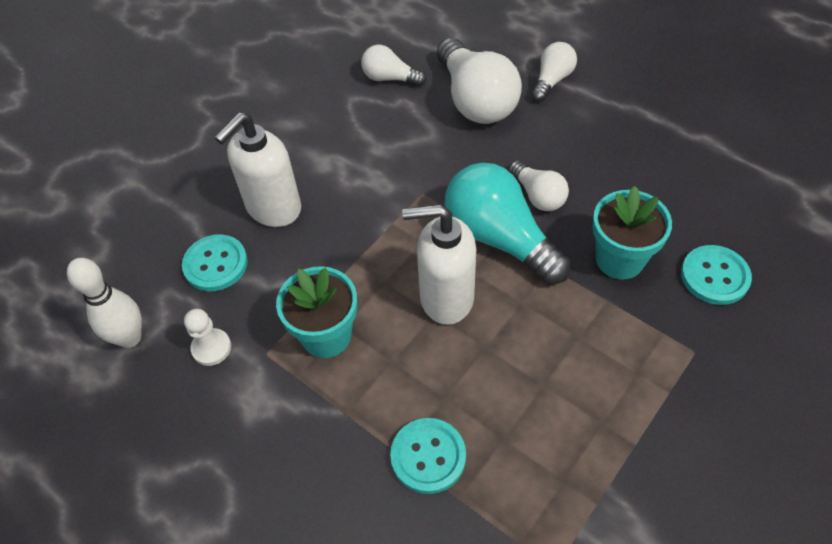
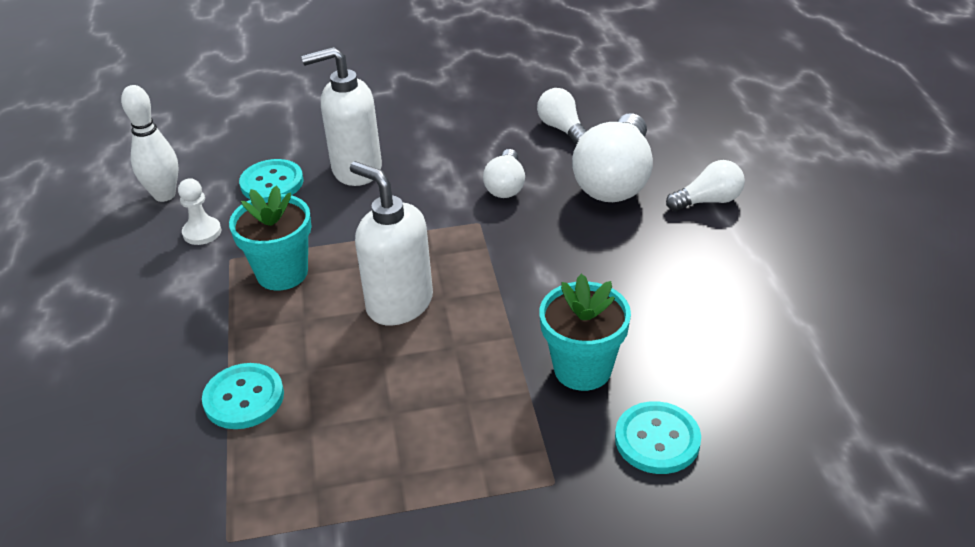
camera: 40 degrees right, 15 degrees down
turquoise light bulb [444,163,571,285] -> none
white light bulb [509,160,569,211] -> white light bulb moved to [483,149,525,198]

